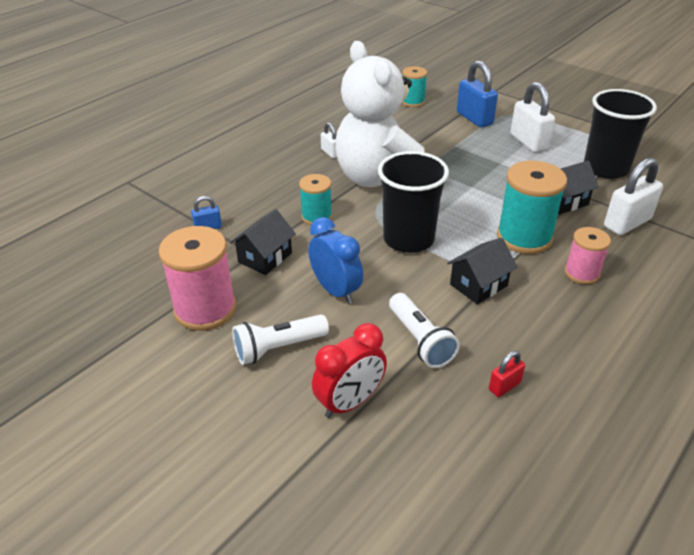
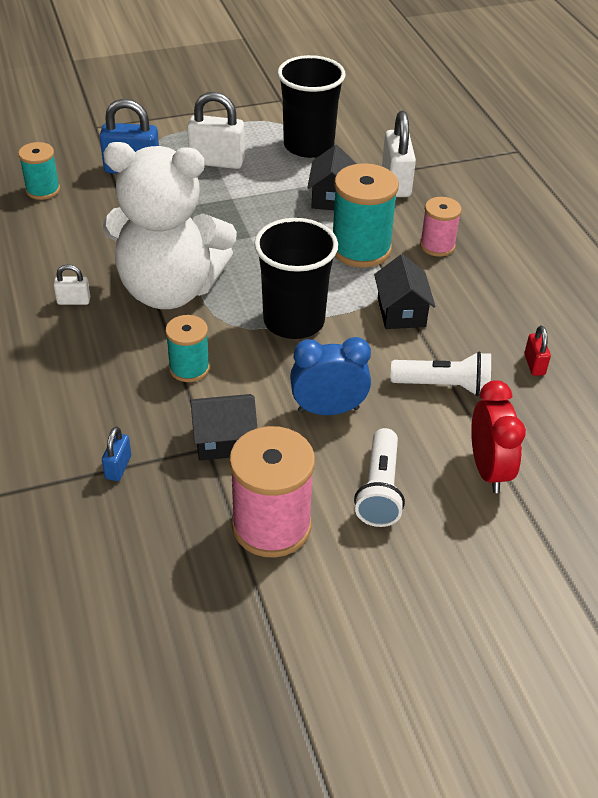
camera: 60 degrees left, 5 degrees up
black house [230,209,296,275] -> black house turned 75 degrees counterclockwise [190,394,257,461]

